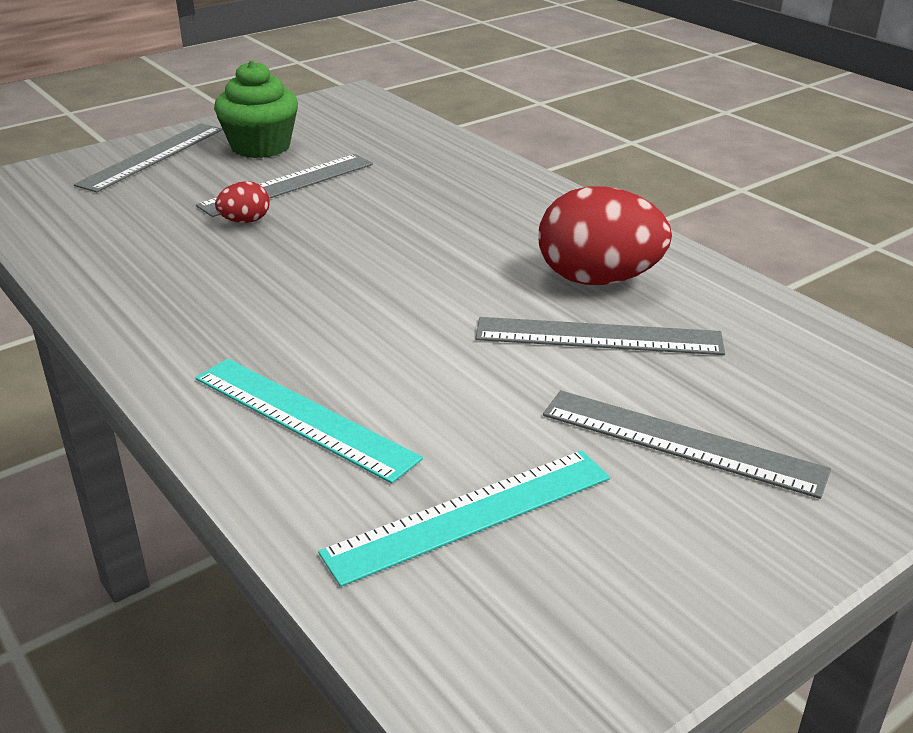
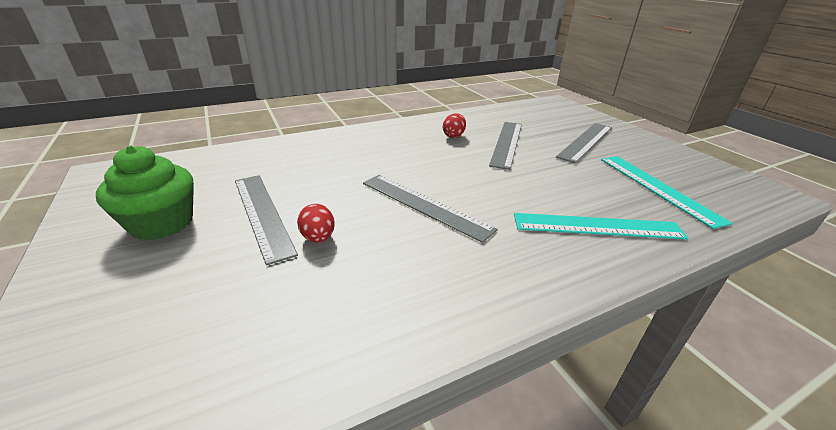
camera: 80 degrees left, 0 degrees up
grey ruler [74,123,222,192] -> grey ruler moved to [363,175,498,243]
turquoise ruler [195,359,423,484] -> turquoise ruler turned 45 degrees clockwise [514,213,689,240]
red egg [539,186,672,285] -> red egg [443,113,466,138], size x0.47

